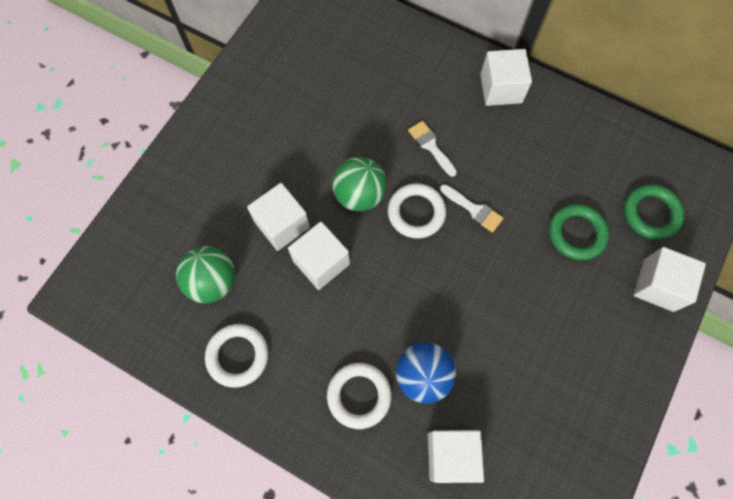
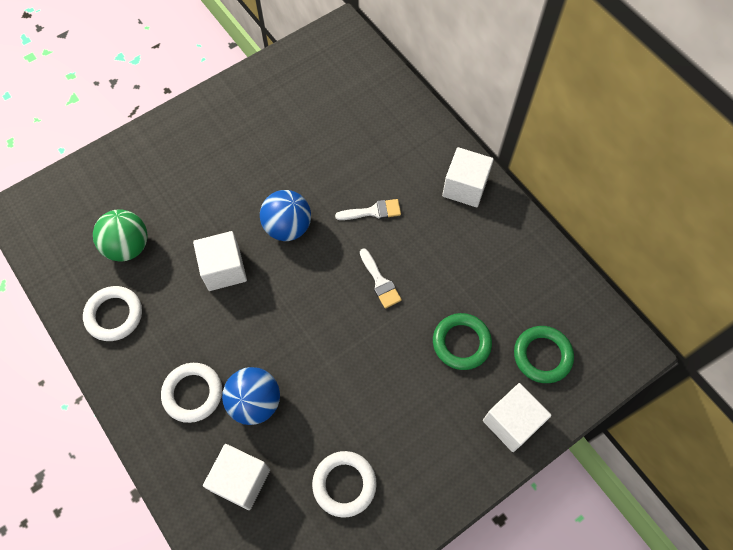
camera: 25 degrees right, 5 degrees down
white cube [247,183,310,251] -> none
green ball [333,157,387,211] -> blue ball [260,190,311,241]
white ring [388,183,446,239] -> white ring moved to [312,451,377,518]
white brush [408,121,457,177] -> white brush turned 90 degrees clockwise [335,199,401,220]

